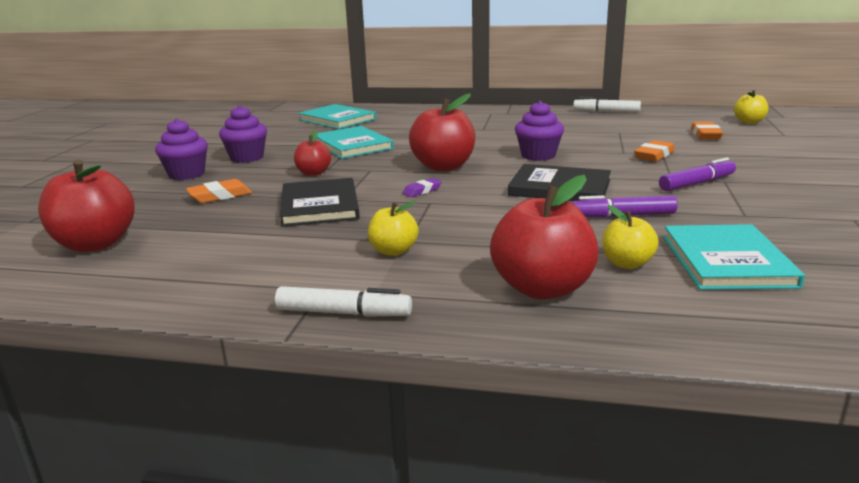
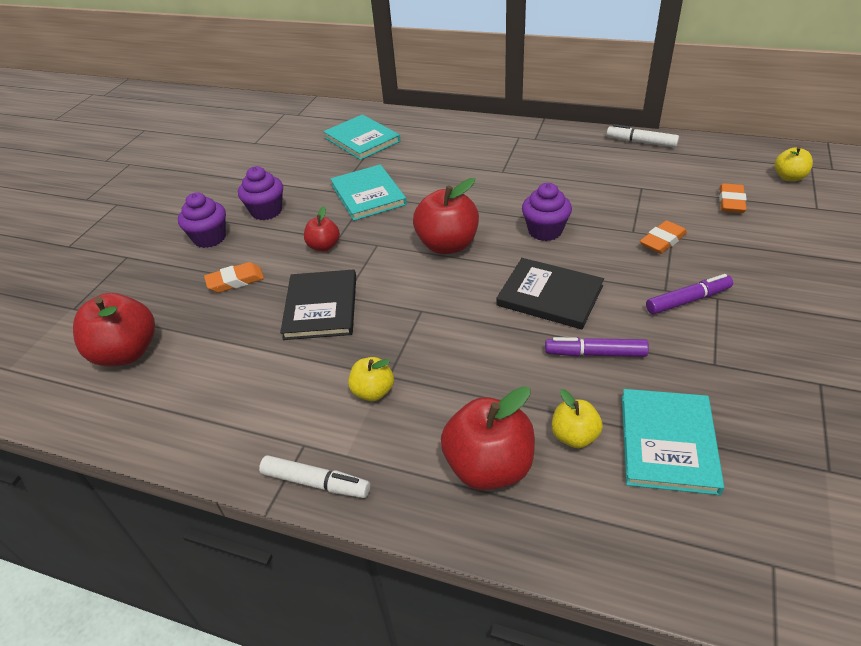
camera: 10 degrees right, 20 degrees up
purple eraser [403,178,442,197] -> none

